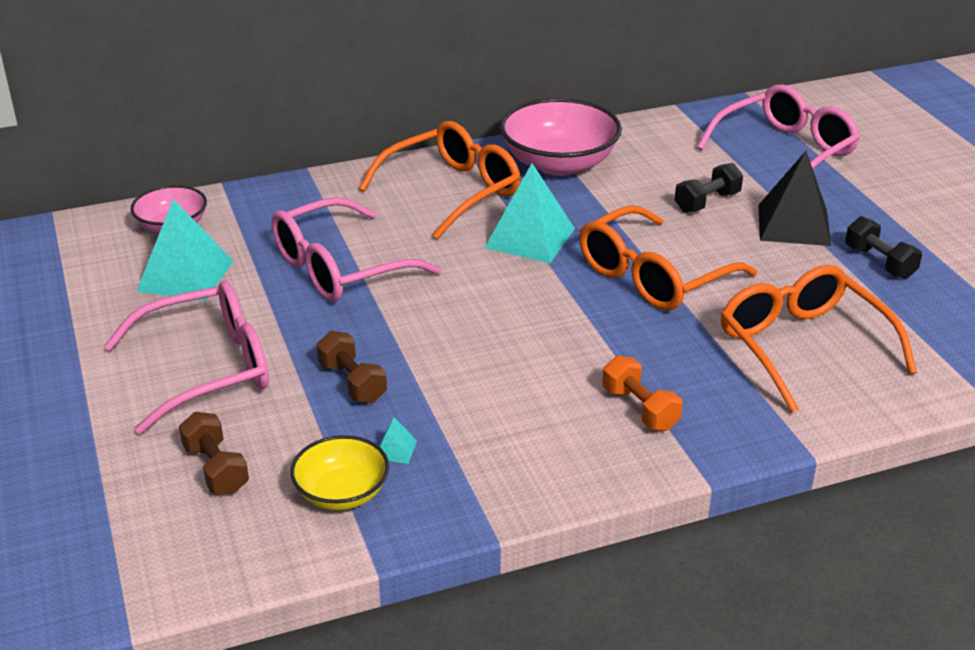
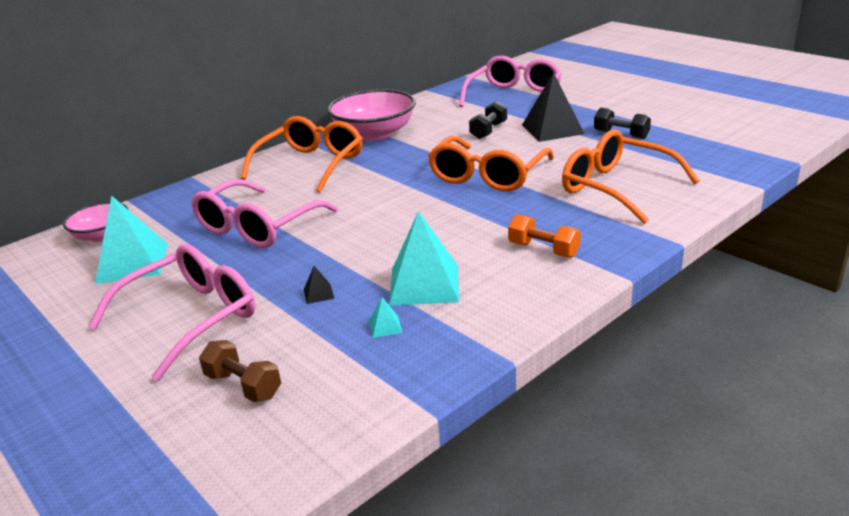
camera: 20 degrees left, 5 degrees down
yellow bowl [290,435,389,510] -> none
brown dumbbell [316,331,387,403] -> black pyramid [304,266,334,304]
turquoise pyramid [485,163,575,263] -> turquoise pyramid moved to [389,211,459,306]

